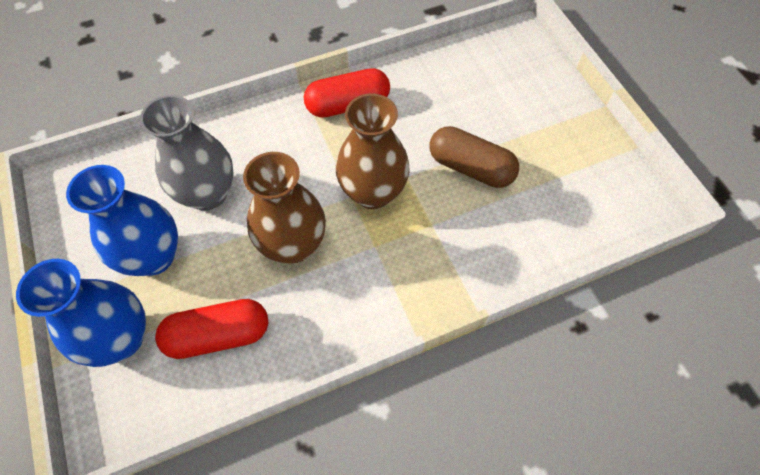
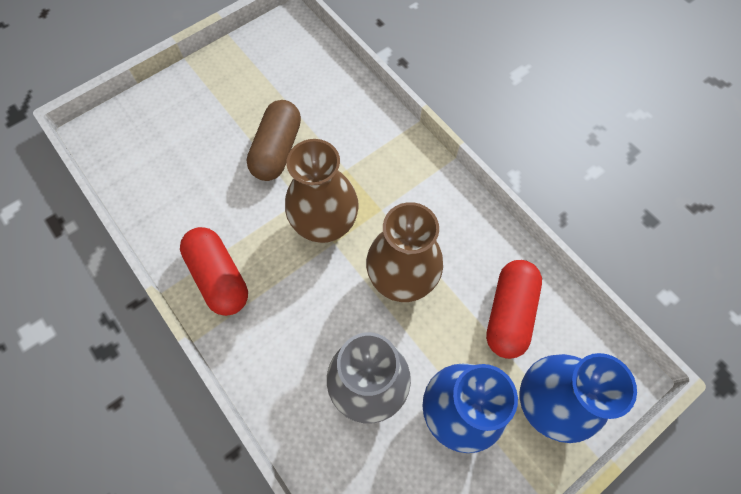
camera: 105 degrees left, 5 degrees up
red capsule [155,299,268,359] -> red capsule turned 45 degrees clockwise [486,260,542,359]

